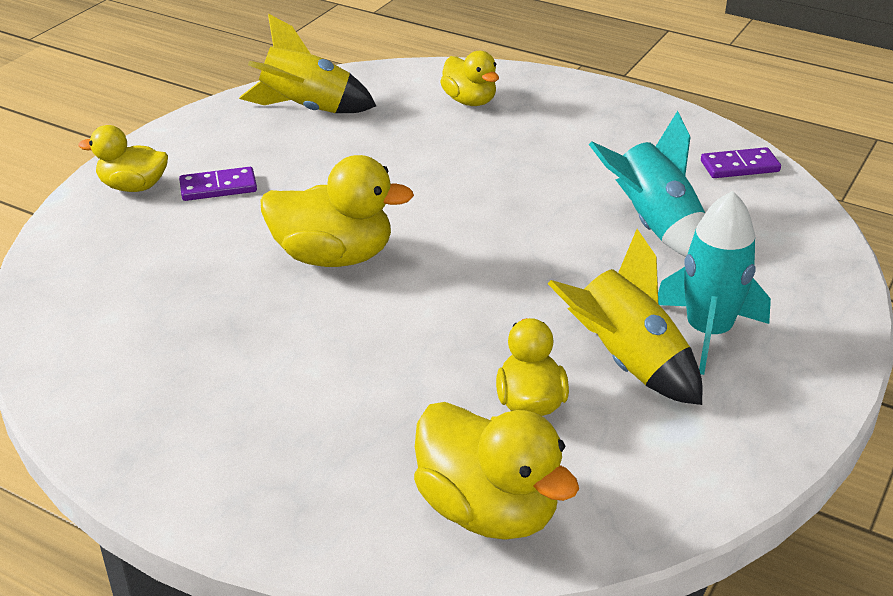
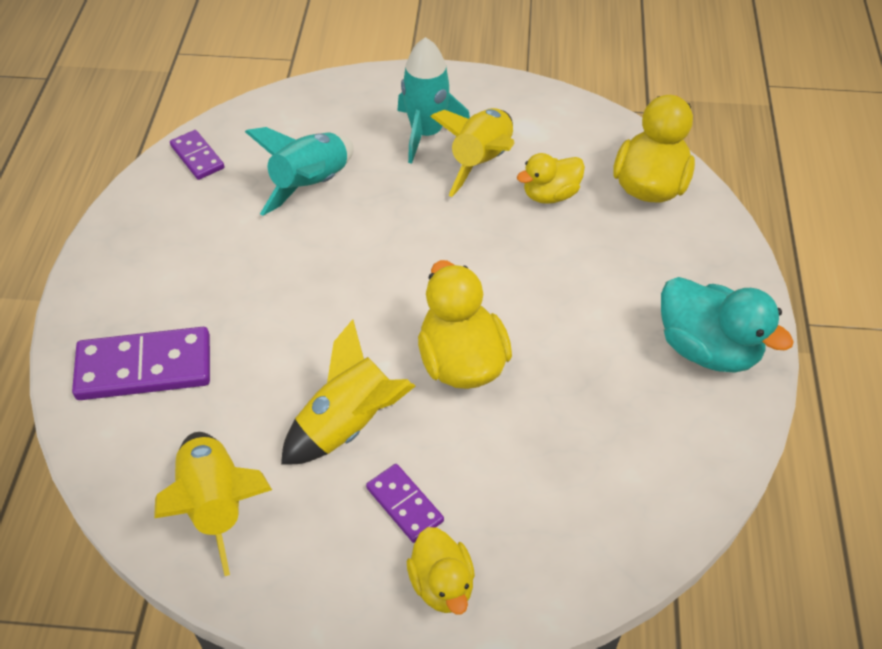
camera: 115 degrees left, 15 degrees up
yellow duck [440,51,499,106] -> purple domino [72,327,210,400]
none -> yellow rocket [281,319,416,464]
none -> turquoise duck [661,277,794,373]

